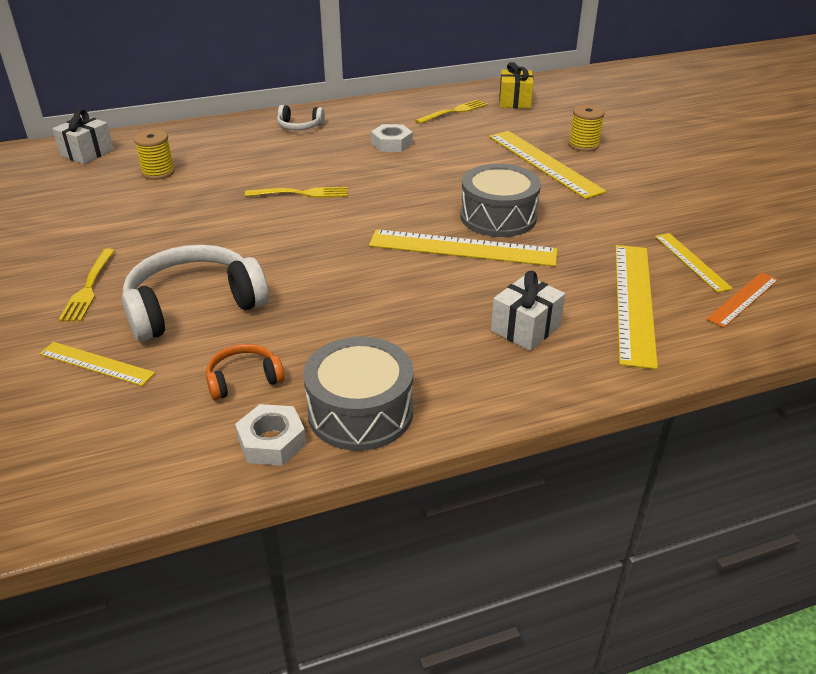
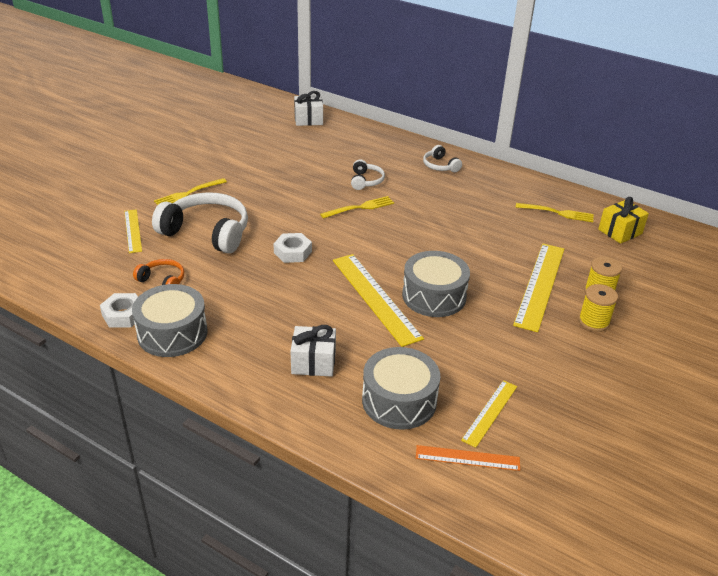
camera: 50 degrees right, 0 degrees up
yellow spool [134,130,175,180] -> yellow spool moved to [579,284,618,332]
yellow fork [245,187,347,198] -> yellow fork turned 75 degrees counterclockwise [320,196,394,219]
white nut [371,124,413,152] -> white nut moved to [273,233,312,263]
yellow ruler [615,245,658,370] -> grey drum [362,347,440,430]
none -> white headphones [351,159,385,190]

